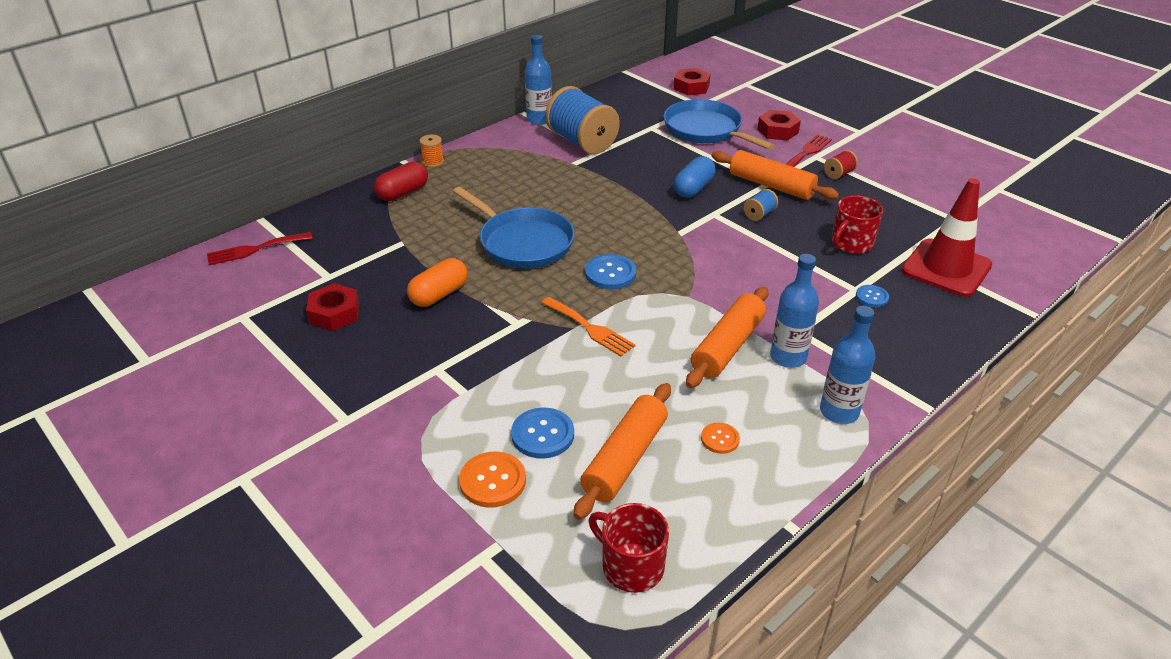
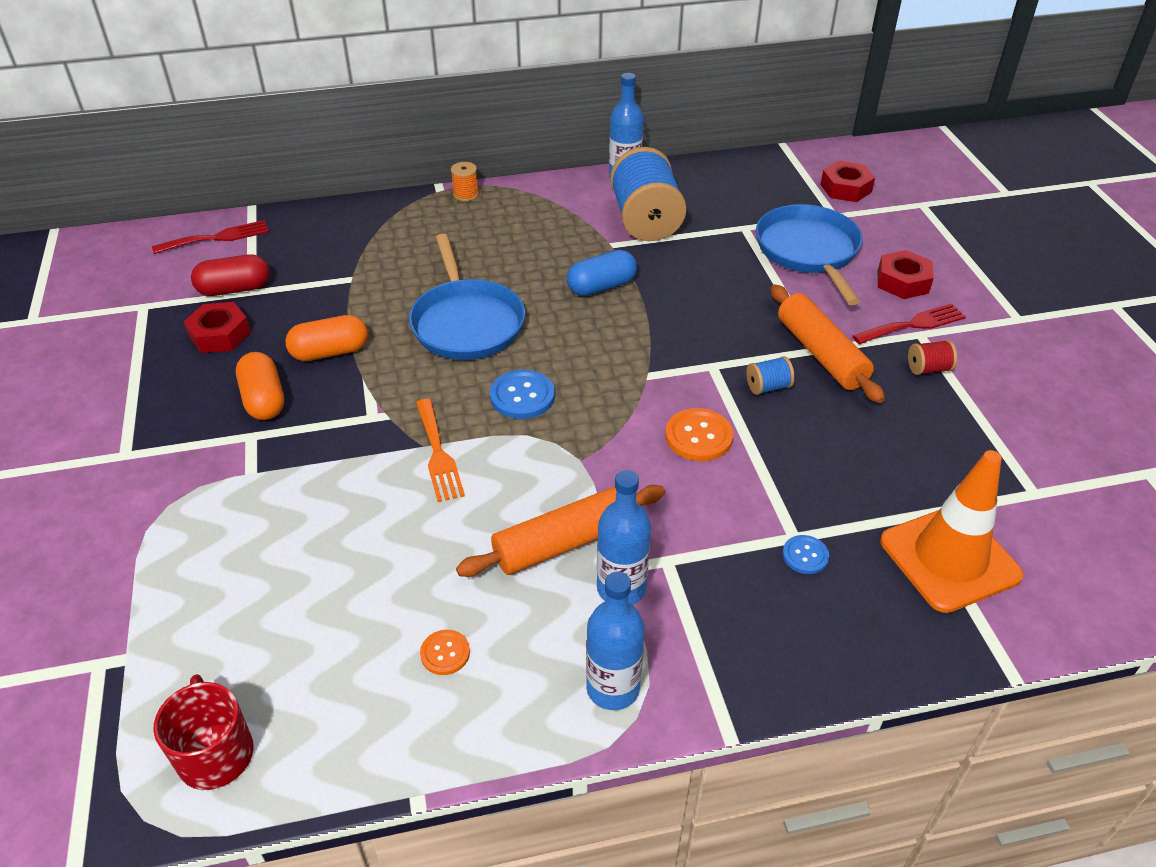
camera: 30 degrees right, 5 degrees up
red fork [207,232,313,265] -> red fork turned 150 degrees clockwise [152,220,269,254]
red capsule [374,161,428,201] -> red capsule moved to [191,254,270,296]
orange button [459,451,526,508] -> orange button moved to [665,408,734,461]
blue button [511,408,574,459] -> none
orange rolling pin [574,383,671,520] -> none
blue capsule [674,156,716,198] -> blue capsule moved to [567,250,637,296]
red mug [831,196,883,254] -> none
red traffic cone [901,178,992,297] -> orange traffic cone [881,450,1023,613]
none -> orange capsule [236,352,284,420]

